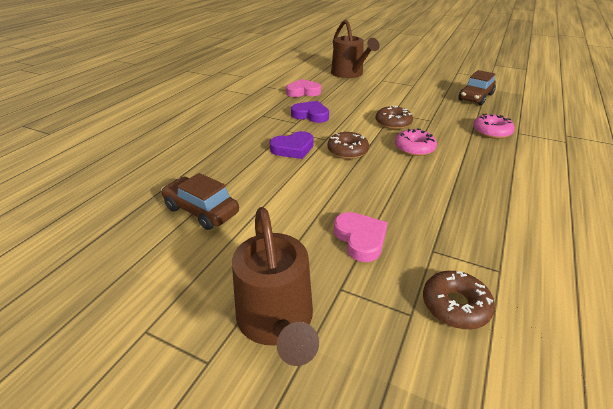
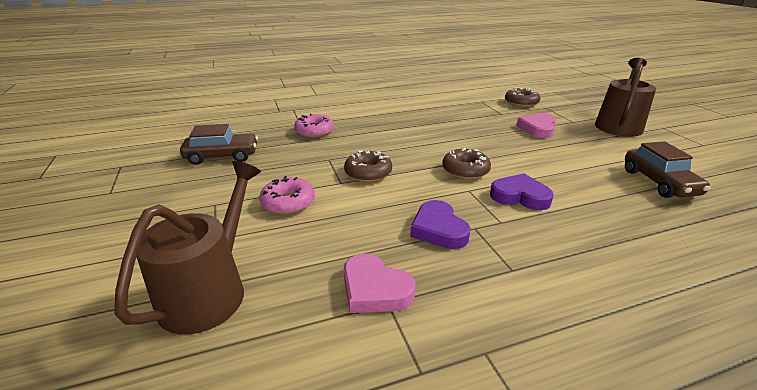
camera: 135 degrees left, 5 degrees down
pink donut [395,128,437,156] -> pink donut moved to [259,176,315,214]

